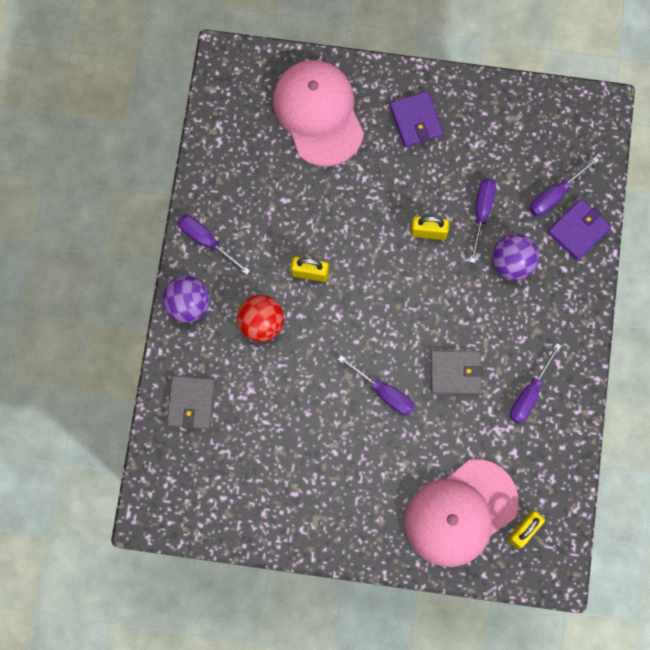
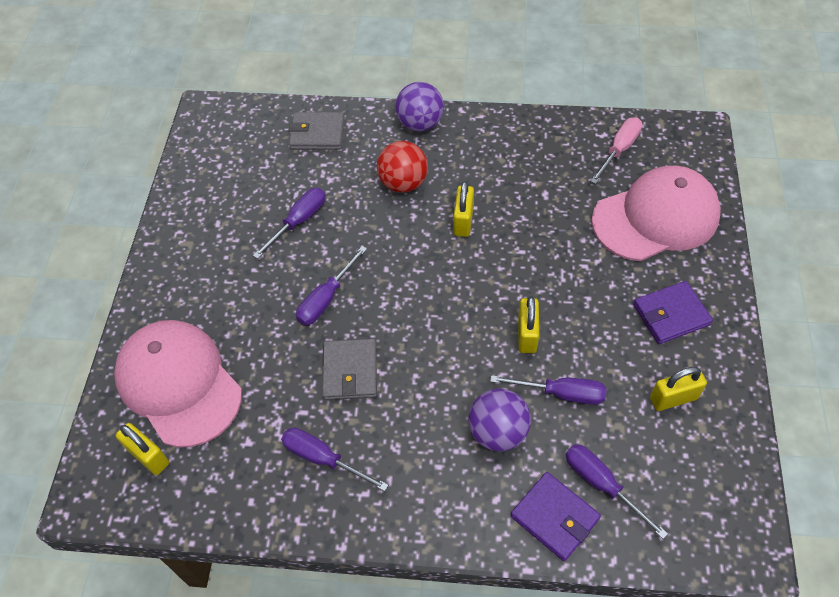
camera: 90 degrees right, 20 degrees down
purple screwdriver [178,215,250,275] -> purple screwdriver moved to [253,188,325,259]
none -> pink screwdriver [590,117,642,184]
none -> yellow padlock [650,367,707,411]

